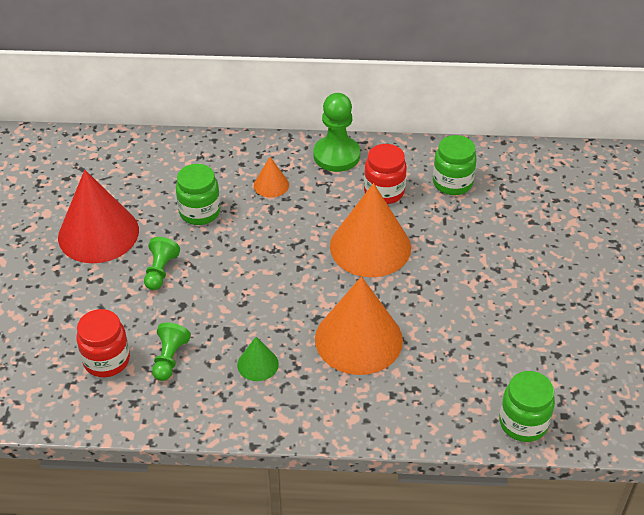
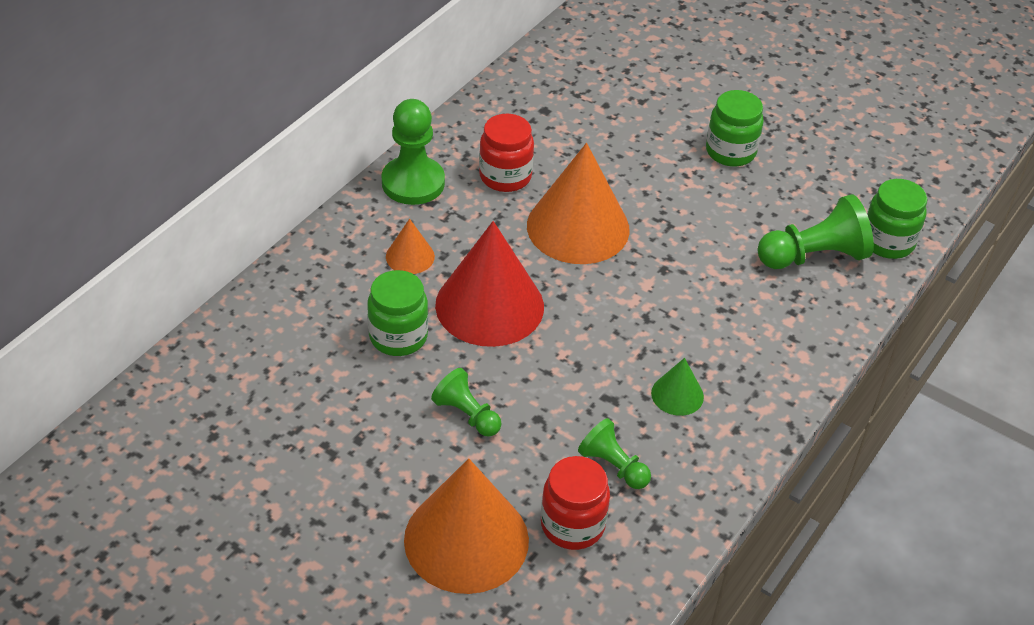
camera: 60 degrees left, 0 degrees up
red cone [58,170,139,263] -> red cone moved to [435,221,544,347]
orange cone [315,276,403,375] -> orange cone moved to [404,458,529,594]
green jar [433,135,477,195] -> green jar moved to [706,90,764,167]
none -> green pawn [757,194,874,269]

